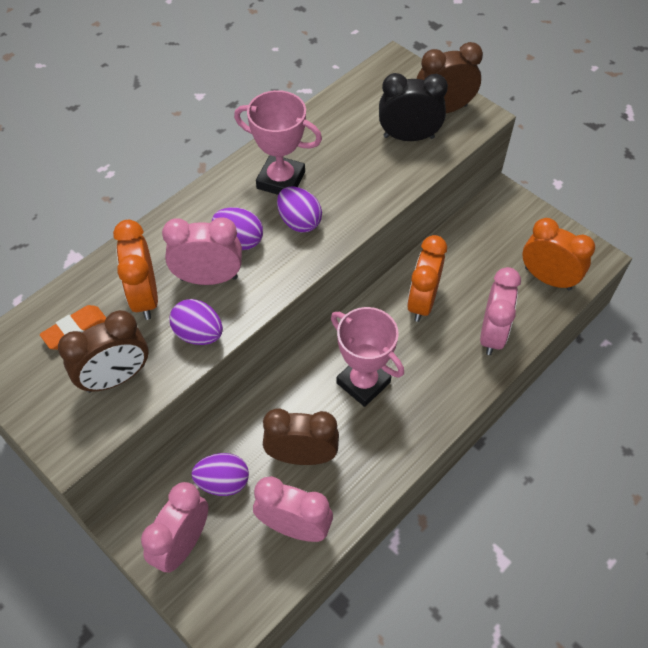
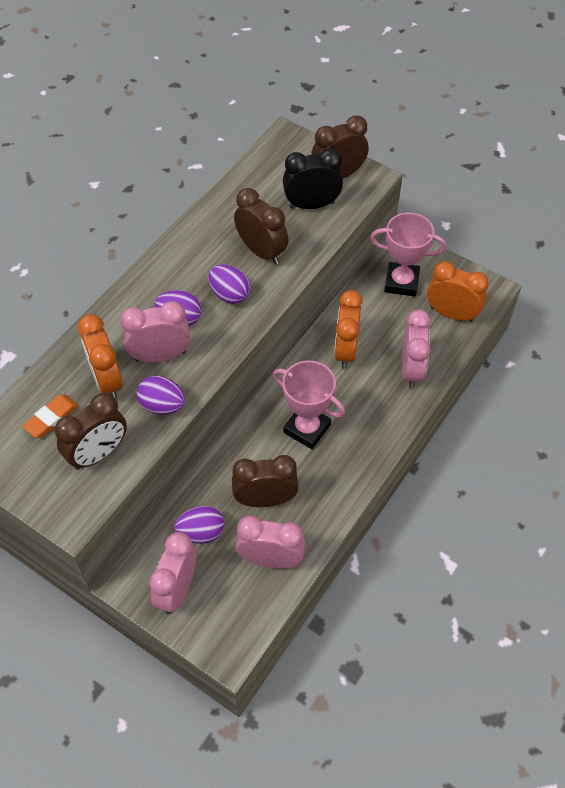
camera: 10 degrees left, 0 degrees up
pink trophy [234,90,322,195] -> pink trophy moved to [370,213,447,297]
none -> brown clock [234,188,289,265]

